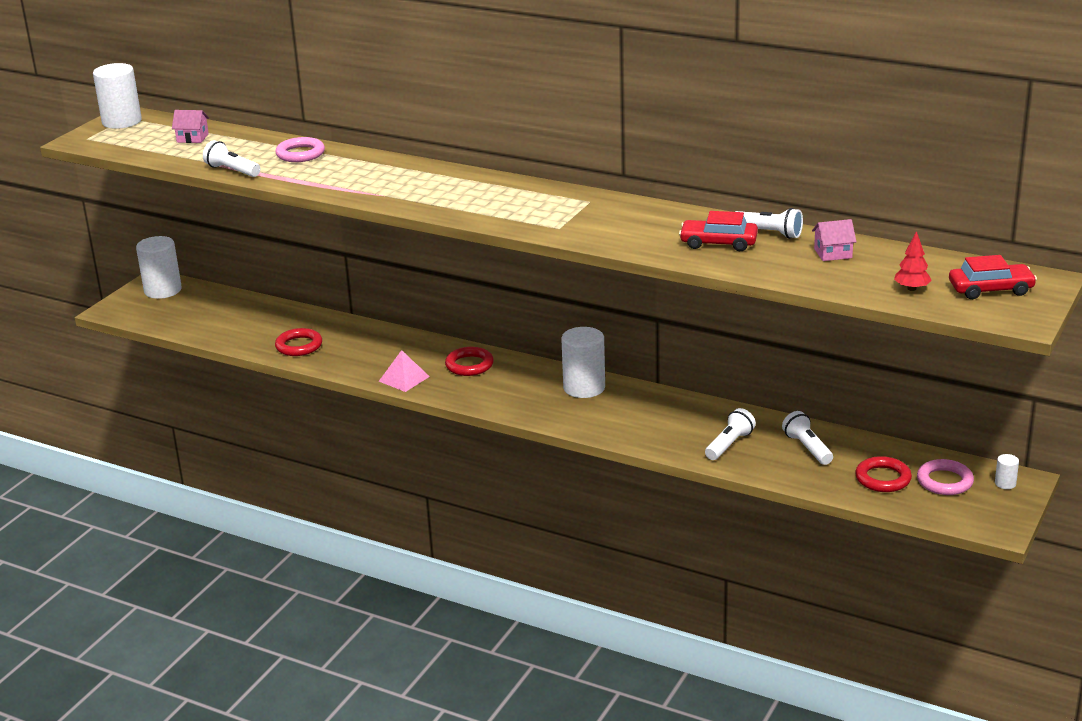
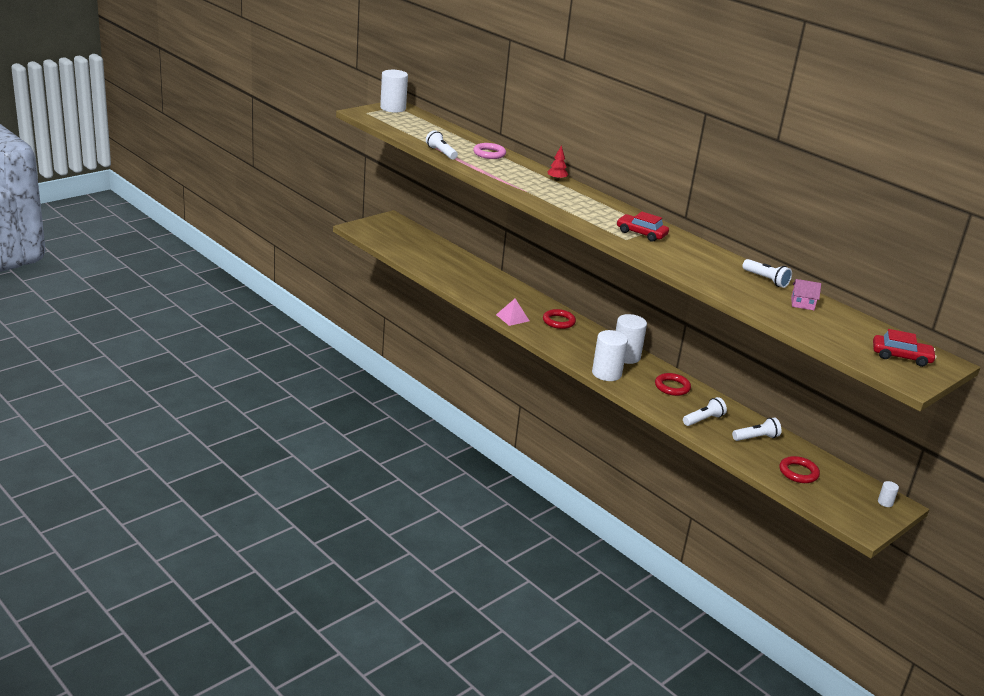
camera: 15 degrees right, 0 degrees up
white cylinder [136,236,182,299] -> white cylinder moved to [592,330,628,381]
pink house [172,110,209,143] -> none
red ring [275,328,322,356] -> red ring moved to [655,373,691,396]
red car [679,211,758,251] -> red car moved to [617,212,669,242]
white flashlight [782,411,833,465] -> white flashlight turned 75 degrees clockwise [732,418,782,441]
red tree [894,231,932,291] -> red tree moved to [548,145,568,181]
pink ring [917,459,974,495] -> none

